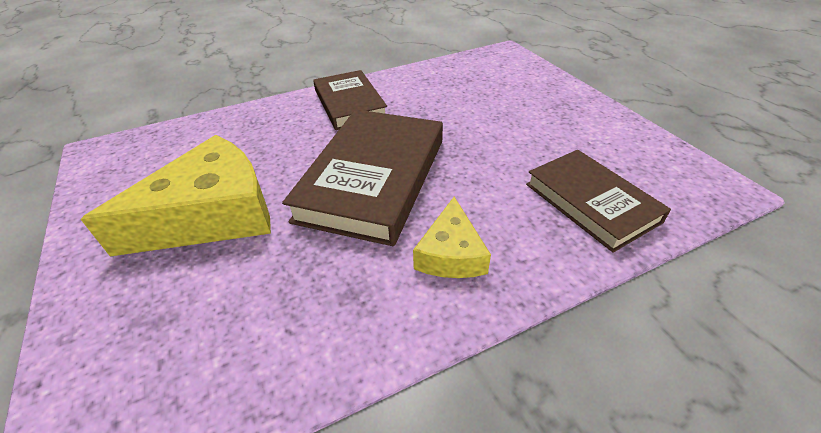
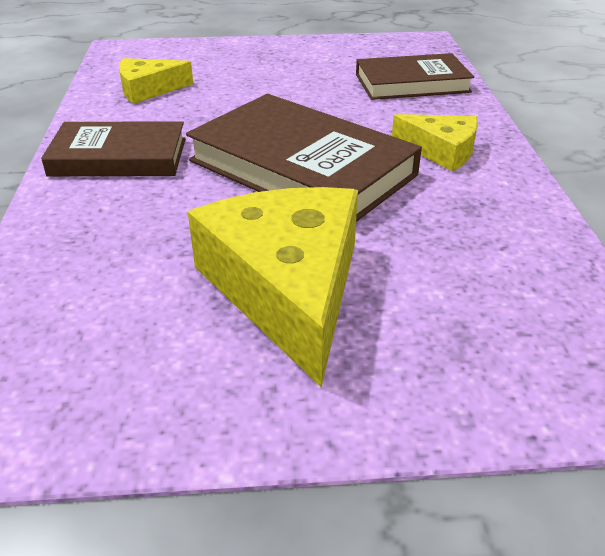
camera: 70 degrees left, 5 degrees down
none -> yellow cheese [119,58,193,104]

